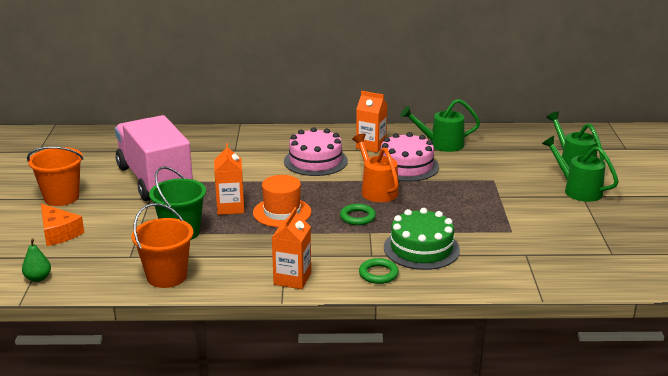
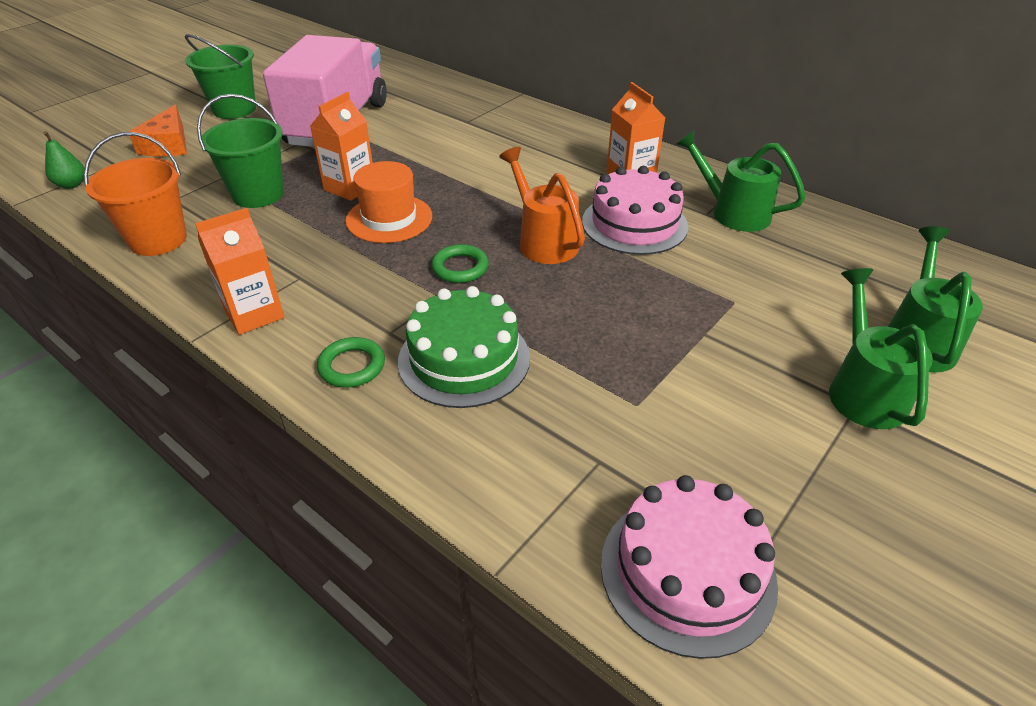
camera: 40 degrees right, 15 degrees up
orange bucket [27,146,84,206] -> green bucket [185,34,256,119]
pink cake [284,127,348,176] -> pink cake moved to [601,475,778,659]
orange watering can [352,133,399,202] -> orange watering can turned 45 degrees counterclockwise [499,147,585,264]

